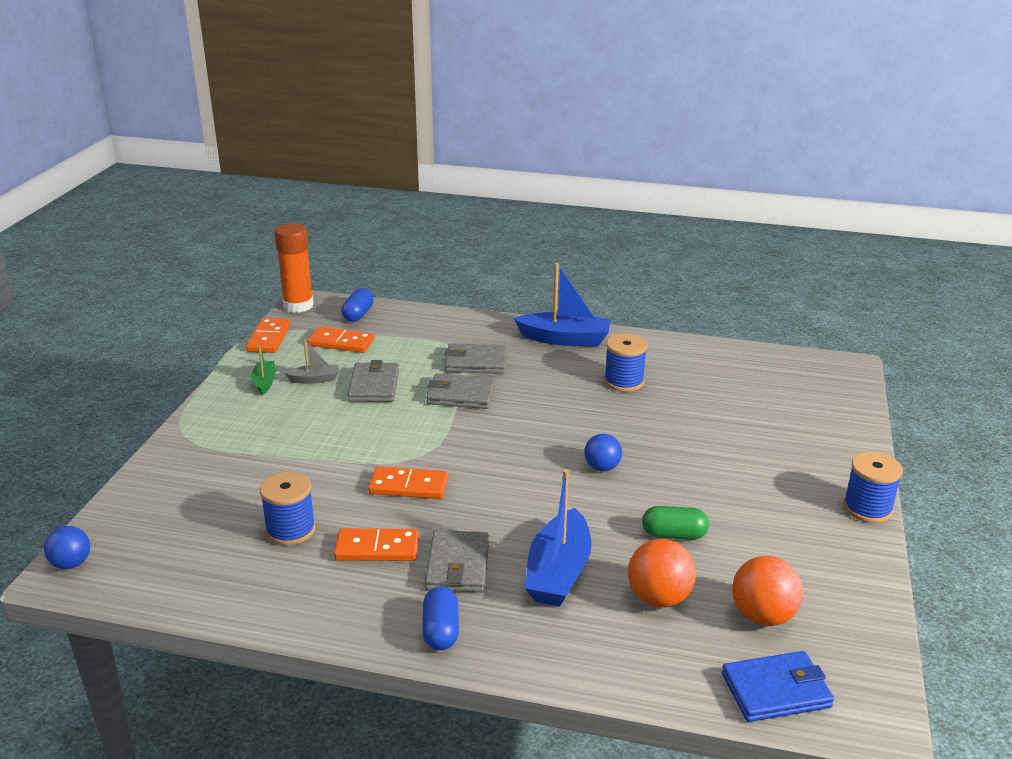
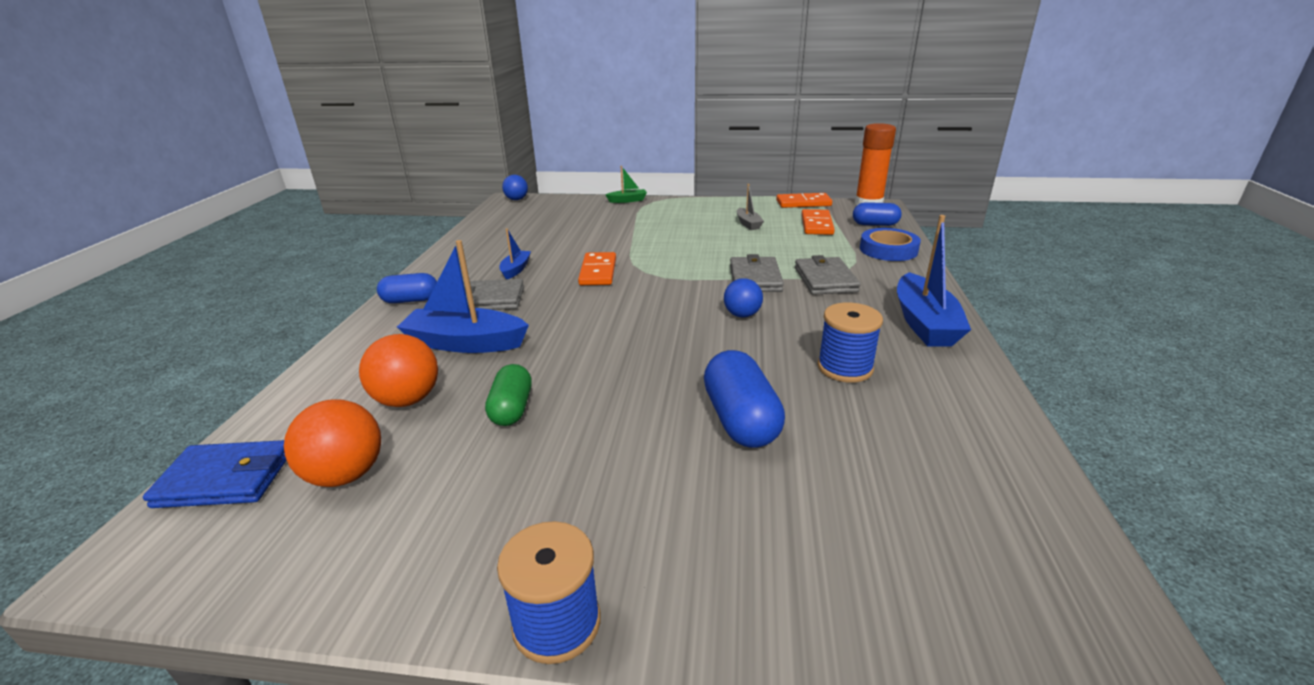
camera: 85 degrees right, 0 degrees up
green boat [251,345,276,395] -> green boat moved to [605,166,647,203]
blue spool [260,472,316,546] -> none
orange domino [334,528,419,561] -> blue boat [499,228,531,279]
grey wallet [347,360,399,402] -> none
blue ball [584,434,622,471] -> blue ball moved to [724,278,763,318]
blue wallet [722,651,834,722] -> blue wallet turned 75 degrees counterclockwise [143,440,287,508]
none -> blue capsule [704,350,785,448]
none -> blue tape [860,228,921,261]

